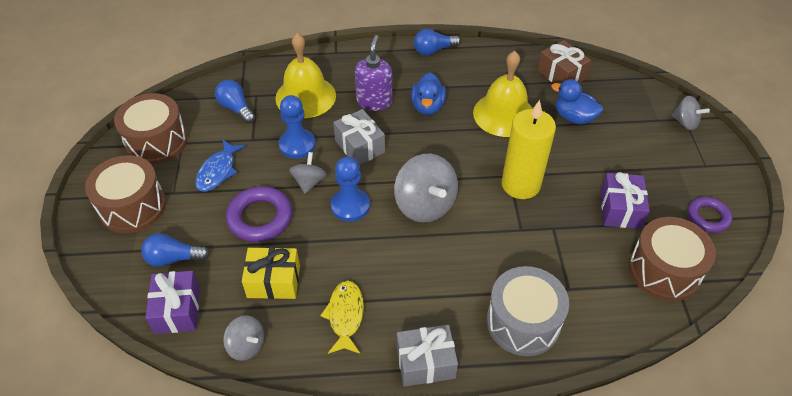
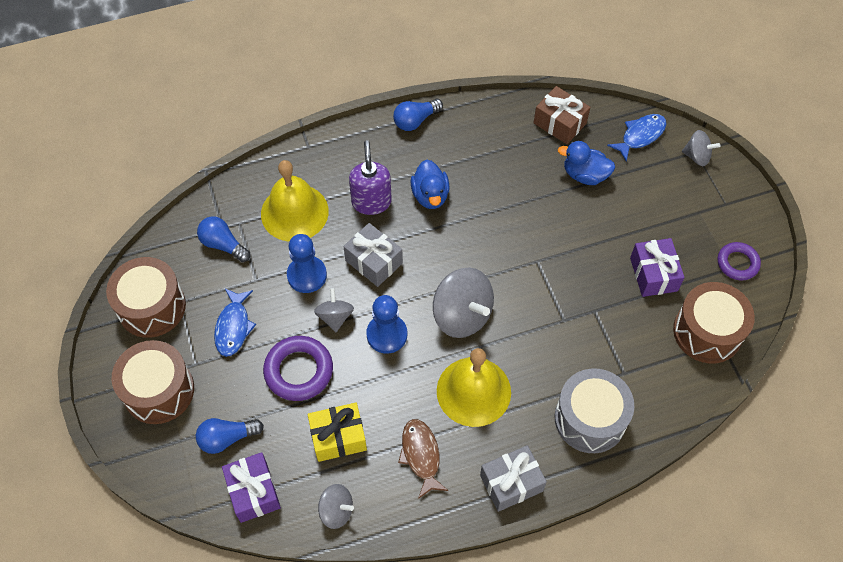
camera: 15 degrees left, 10 degrees up
yellow fish [320,280,364,354] -> brown fish [398,419,449,499]
yellow bell [473,51,533,137] -> yellow bell moved to [437,348,511,427]
yellow candle [501,100,556,199] -> none
none -> blue fish [607,114,667,161]

